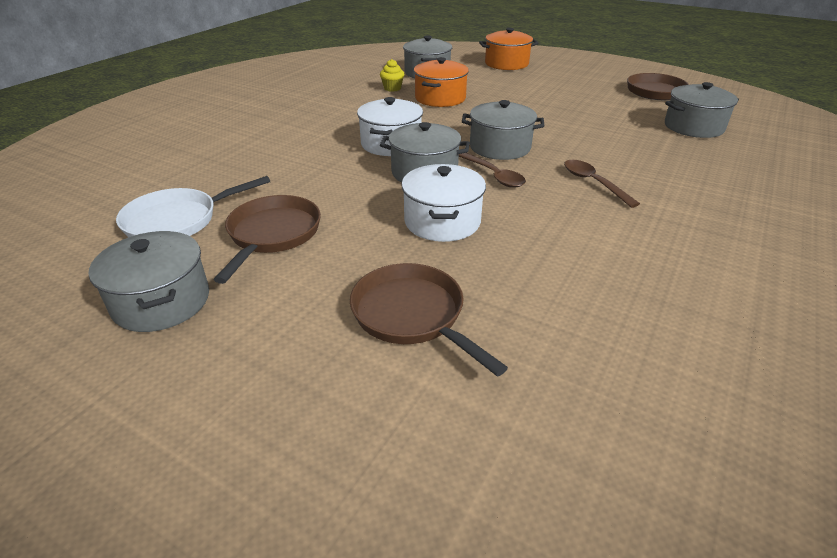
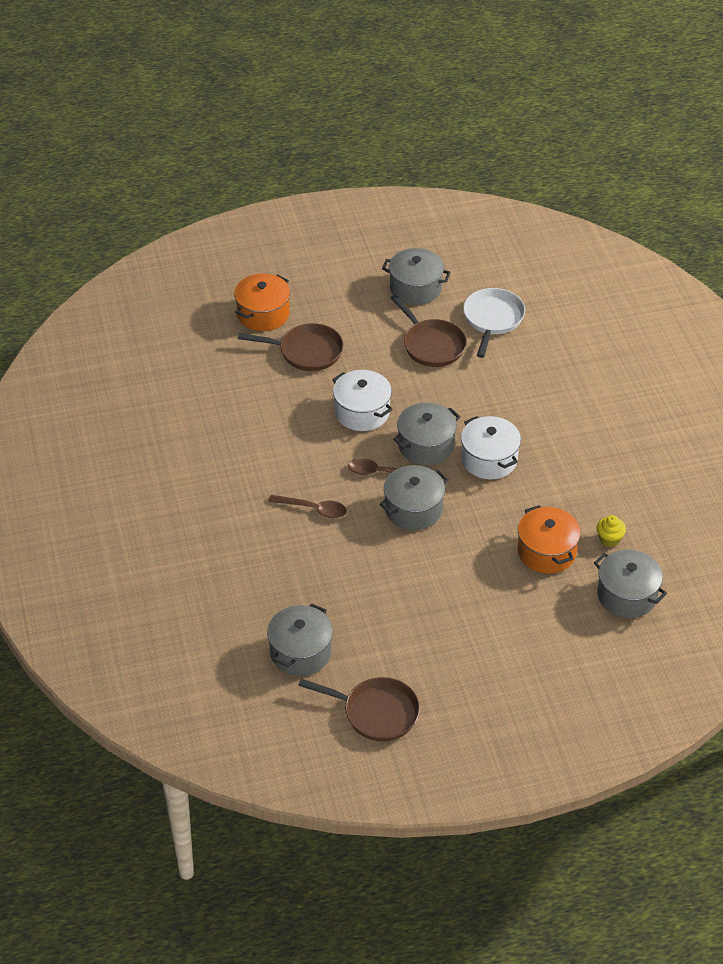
camera: 135 degrees right, 10 degrees up
orange pot [479,28,538,70] -> orange pot moved to [234,273,290,331]

